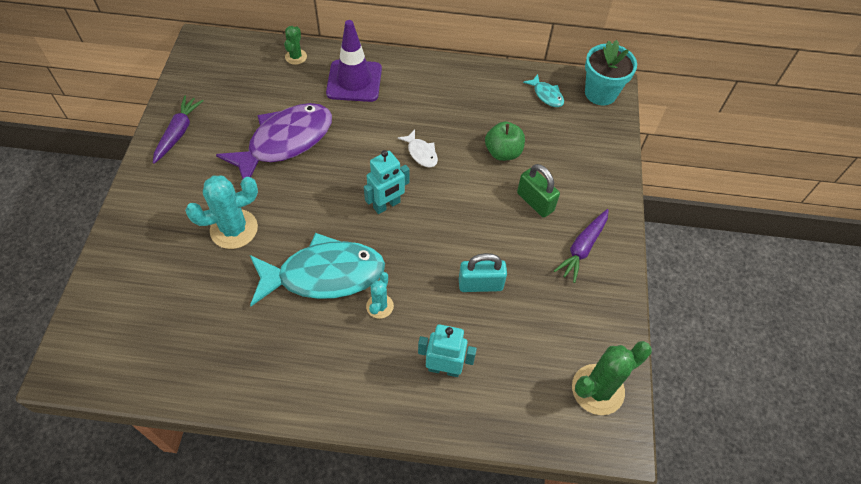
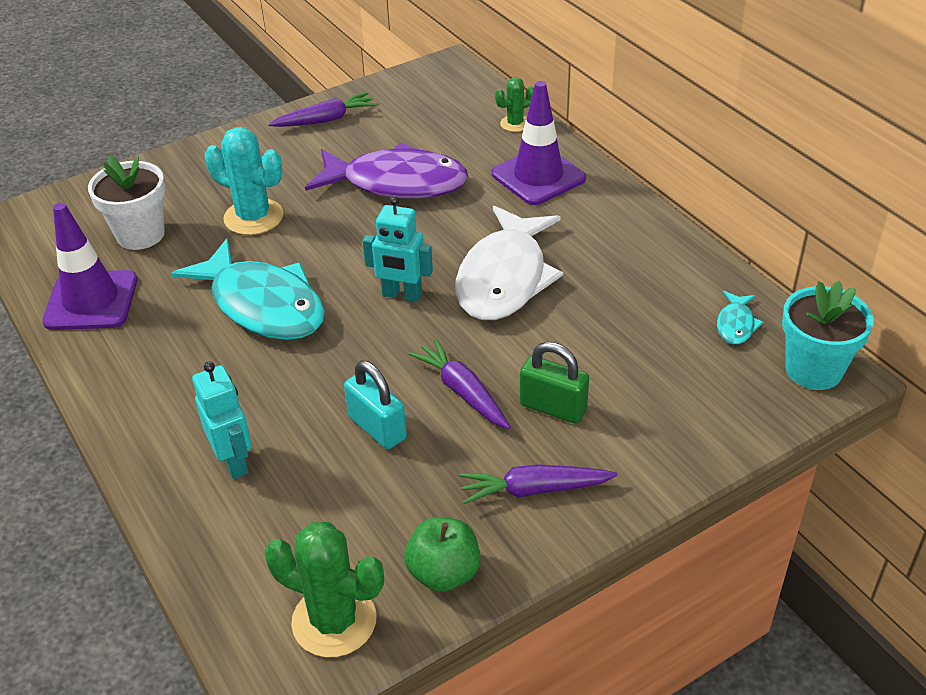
camera: 55 degrees right, 15 degrees down
turquoise cactus [366,272,394,319] -> none
white fish [398,129,438,167] -> white fish [456,206,563,320], size x2.36
green apple [485,122,525,161] -> green apple moved to [404,517,480,592]
green padlock [517,164,560,218] -> green padlock turned 75 degrees counterclockwise [520,342,589,423]
none -> purple traffic cone [42,203,138,330]
none -> white flower pot [88,156,165,250]
none -> purple carrot [409,339,510,429]

